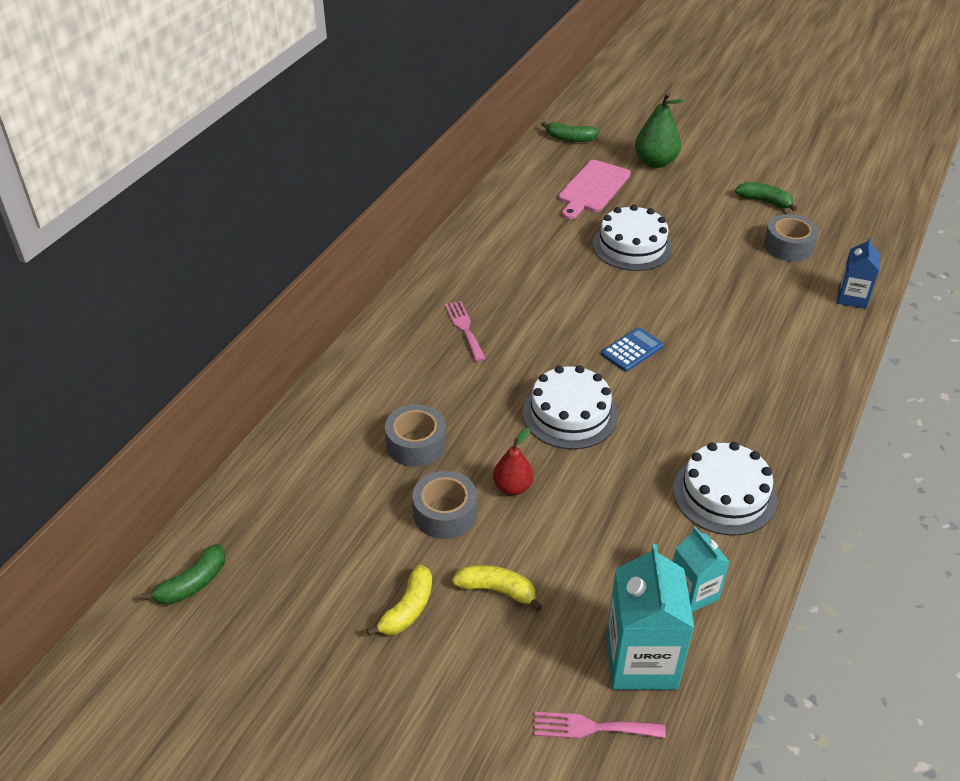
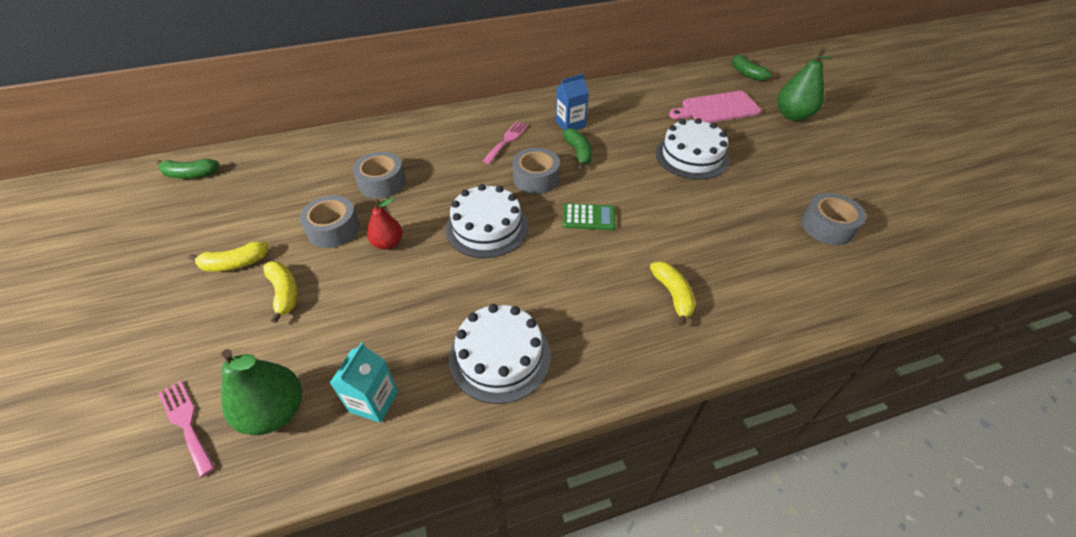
camera: 45 degrees right, 5 degrees up
blue calculator [601,327,664,372] -> green calculator [563,203,615,230]
turquoise carton [606,544,694,690] -> green pear [221,349,302,435]
green banana [735,182,797,211] -> green banana moved to [562,128,592,169]
blue carton [837,237,880,309] -> blue carton moved to [556,74,589,130]
none -> grey tape [512,148,560,194]
none -> yellow banana [650,261,696,326]

